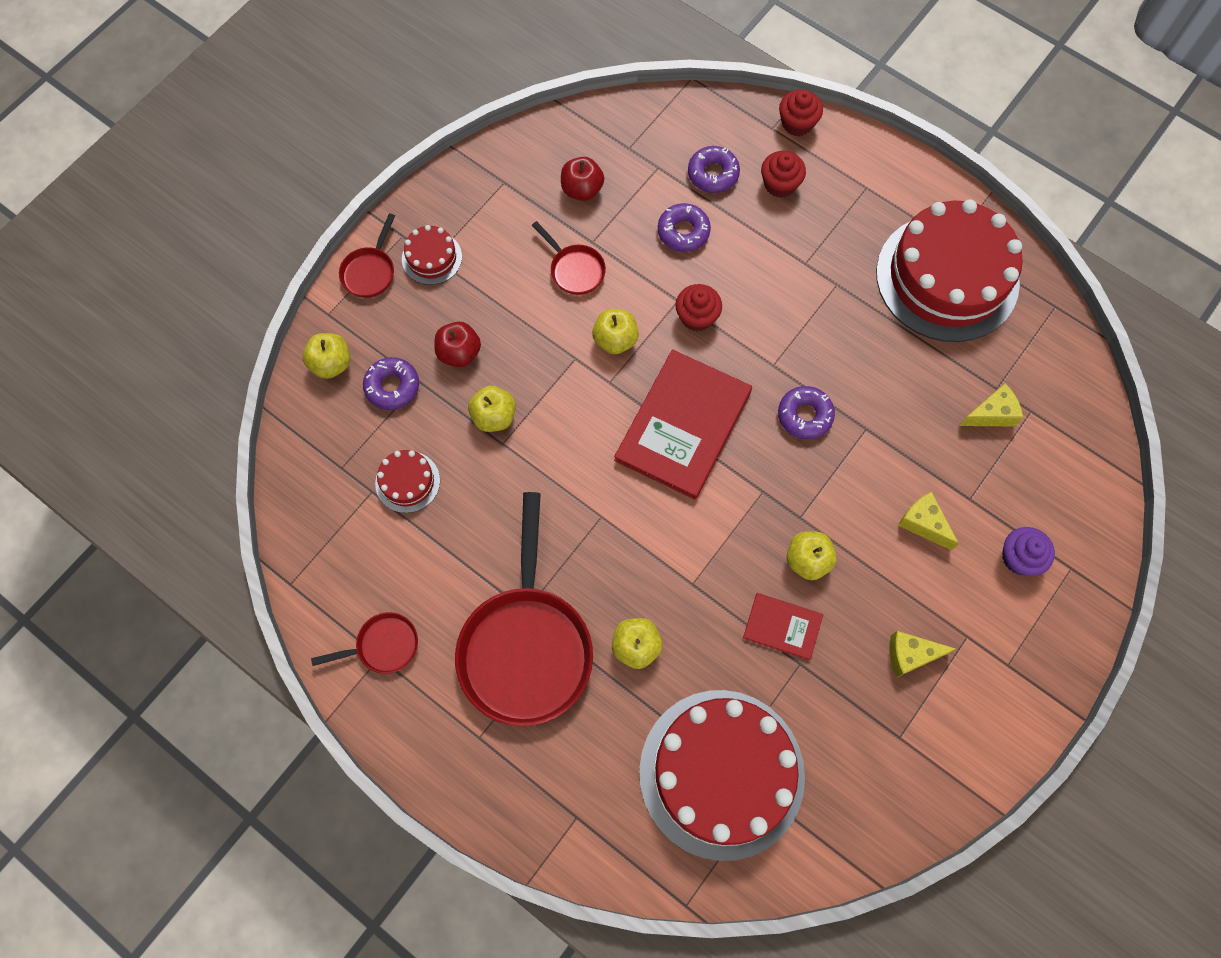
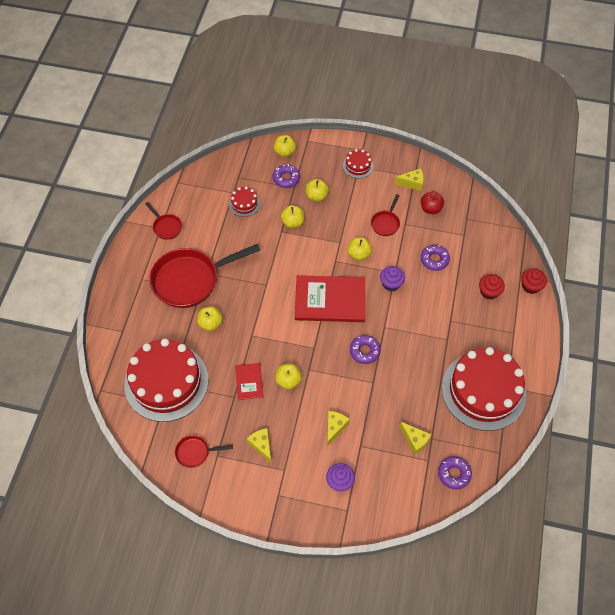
camera: 65 degrees right, 10 degrees down
red pan [339,213,395,298] -> red pan moved to [175,435,233,468]
red apple [435,322,481,367] -> yellow apple [306,179,329,202]
red cupcake [675,284,722,332] -> purple cupcake [380,266,405,291]
purple donut [688,146,740,193] -> purple donut moved to [438,456,472,489]
none -> yellow cheese [395,168,424,191]

